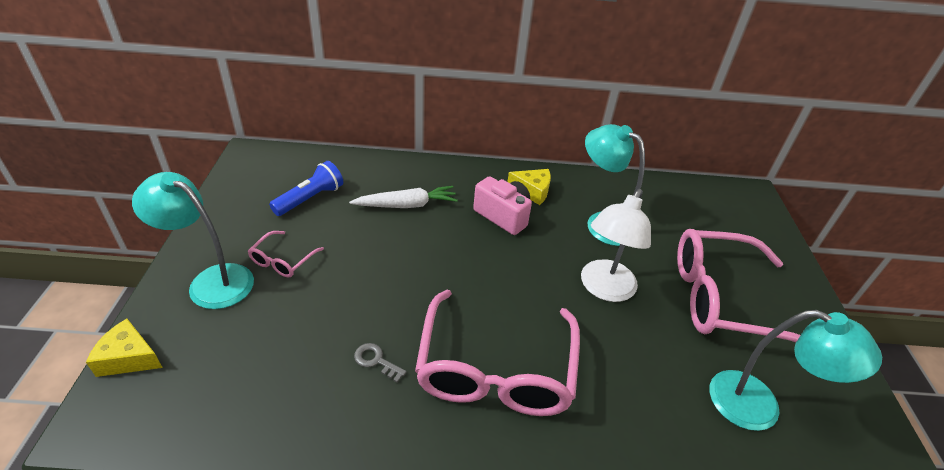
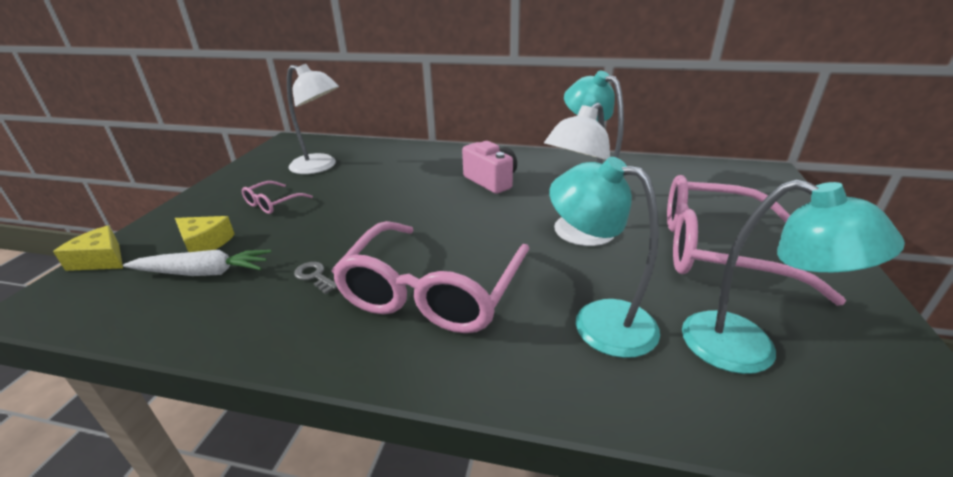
camera: 15 degrees right, 10 degrees down
turquoise lamp [132,172,254,309] -> turquoise lamp moved to [549,157,660,358]
blue flashlight [269,161,343,216] -> white lamp [287,64,339,174]
white carrot [349,186,458,208] -> white carrot moved to [123,250,271,276]
yellow cheese [508,169,551,205] -> yellow cheese moved to [175,216,235,252]

